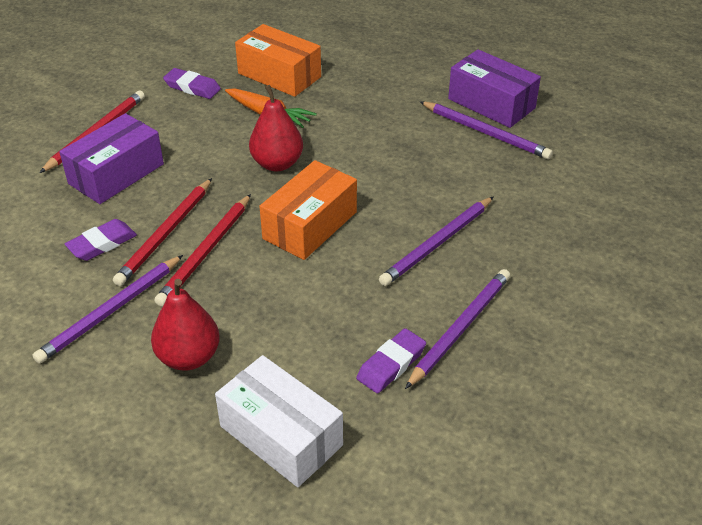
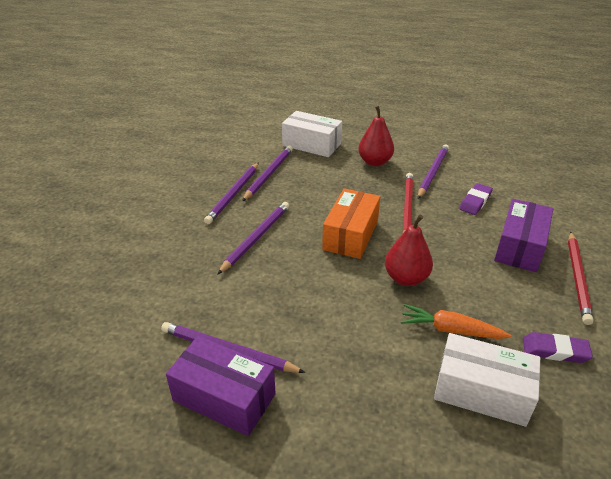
camera: 165 degrees right, 5 degrees down
red pencil [113,178,212,286] -> none
orange box [235,24,321,97] -> white box [434,333,540,427]
purple eraser [356,328,426,393] -> purple pencil [242,146,293,201]

